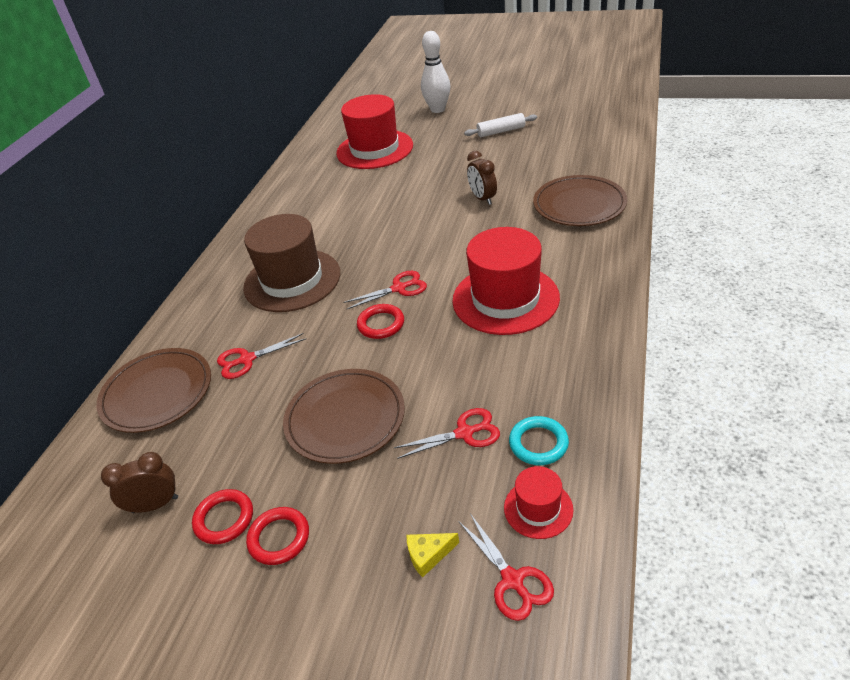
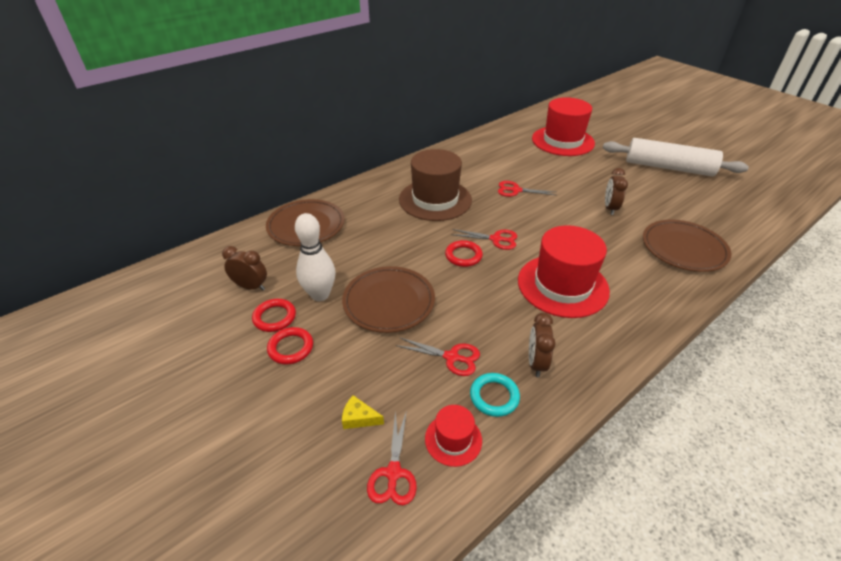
camera: 30 degrees right, 0 degrees up
red scissors [217,333,306,379] -> red scissors moved to [498,181,555,197]
white bowling pin [421,31,450,113] -> white bowling pin moved to [295,213,335,301]
white rolling pin [464,113,537,137] -> white rolling pin [603,138,749,176], size x2.03
none -> brown clock [529,313,556,377]

